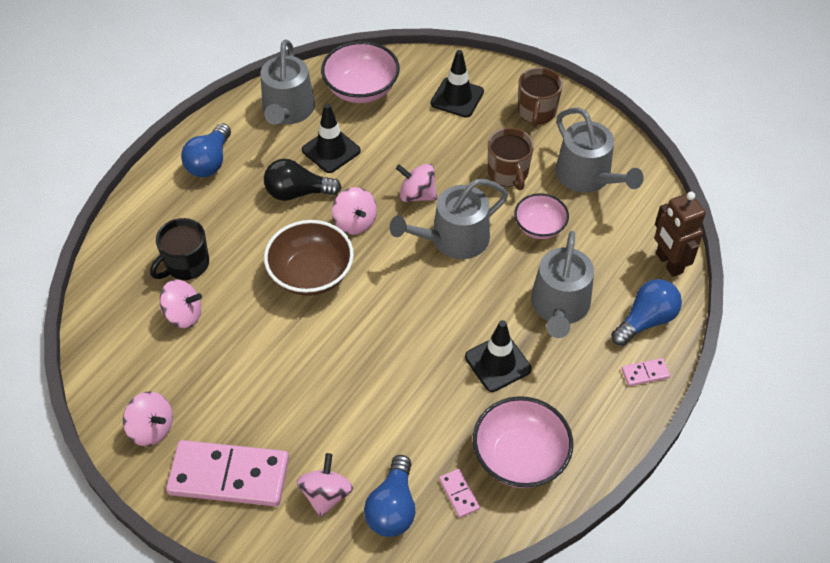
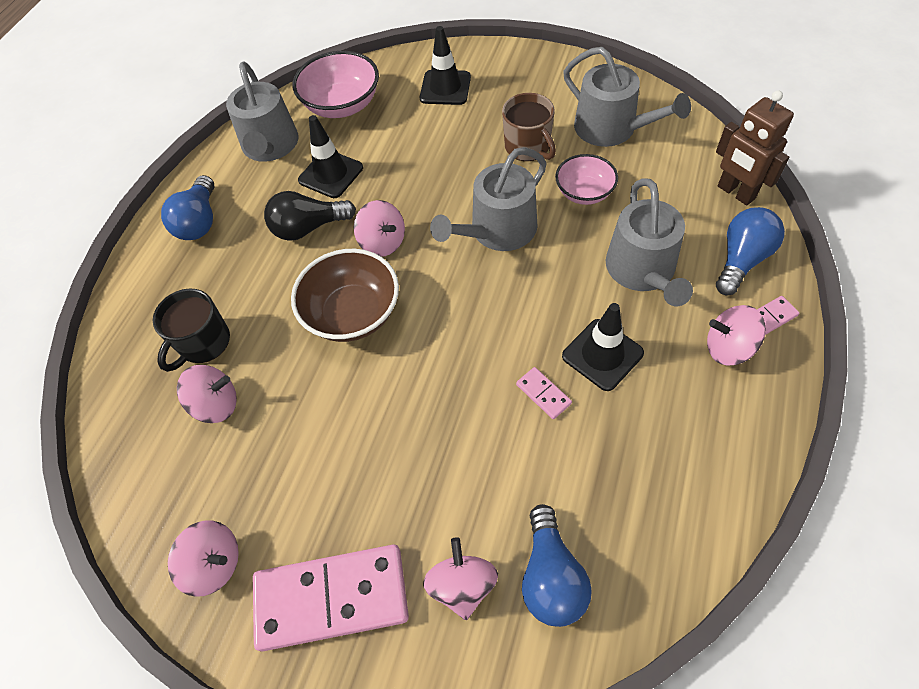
camera: 10 degrees left, 5 degrees up
pink spinning top [396,163,437,202] -> pink spinning top moved to [707,305,766,365]
pink domino [439,469,480,518] -> pink domino moved to [516,367,572,419]
pink bowl [473,396,573,488] -> none
brown mug [518,67,563,127] -> none

